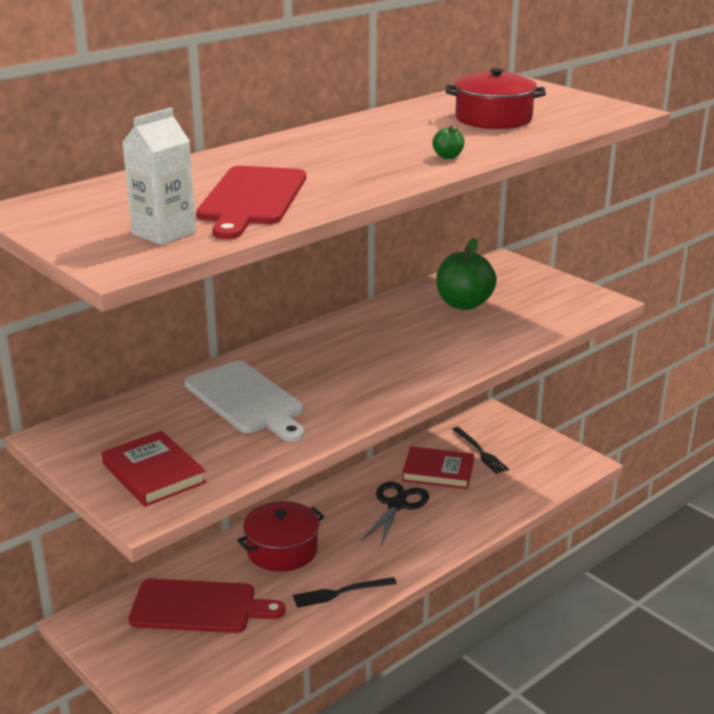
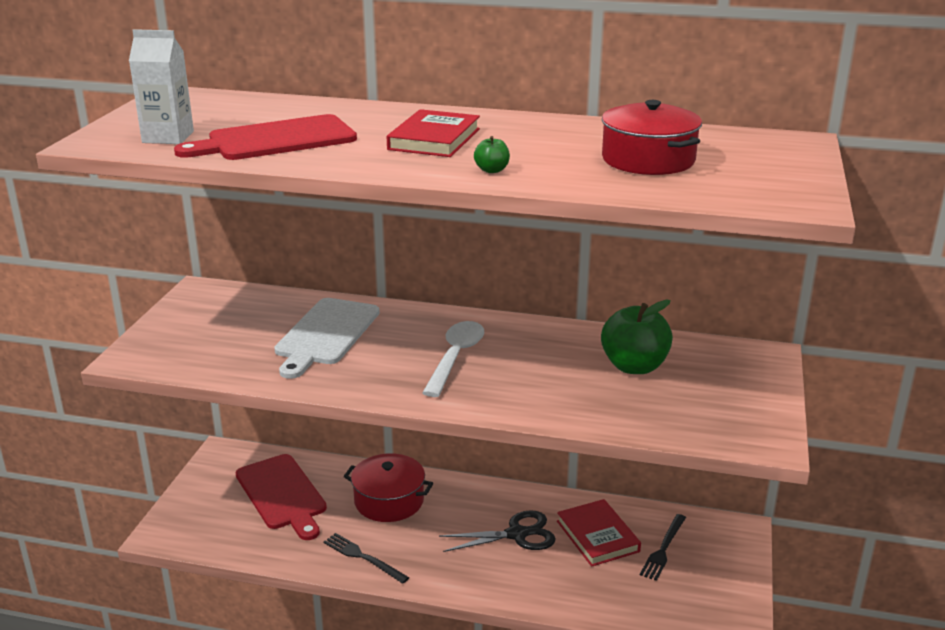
camera: 55 degrees right, 0 degrees up
red book [102,431,206,507] -> red book moved to [387,109,480,157]
none -> white spoon [422,321,485,397]

